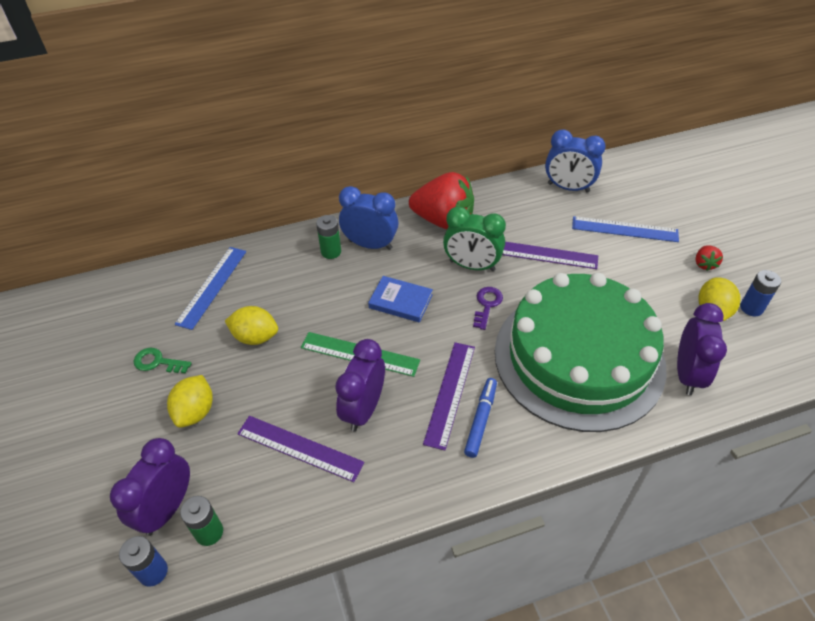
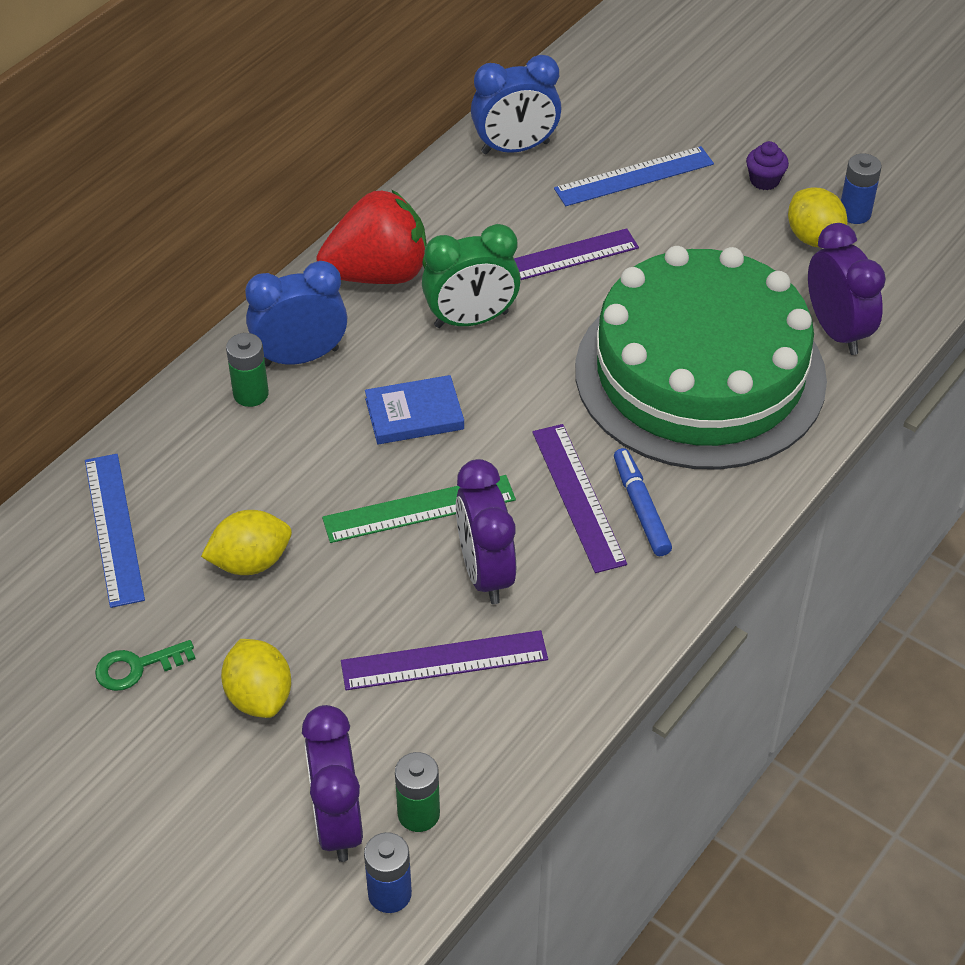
camera: 35 degrees left, 0 degrees up
purple key [473,287,503,330] -> none
red strawberry [696,245,723,271] -> purple cupcake [746,141,789,190]

